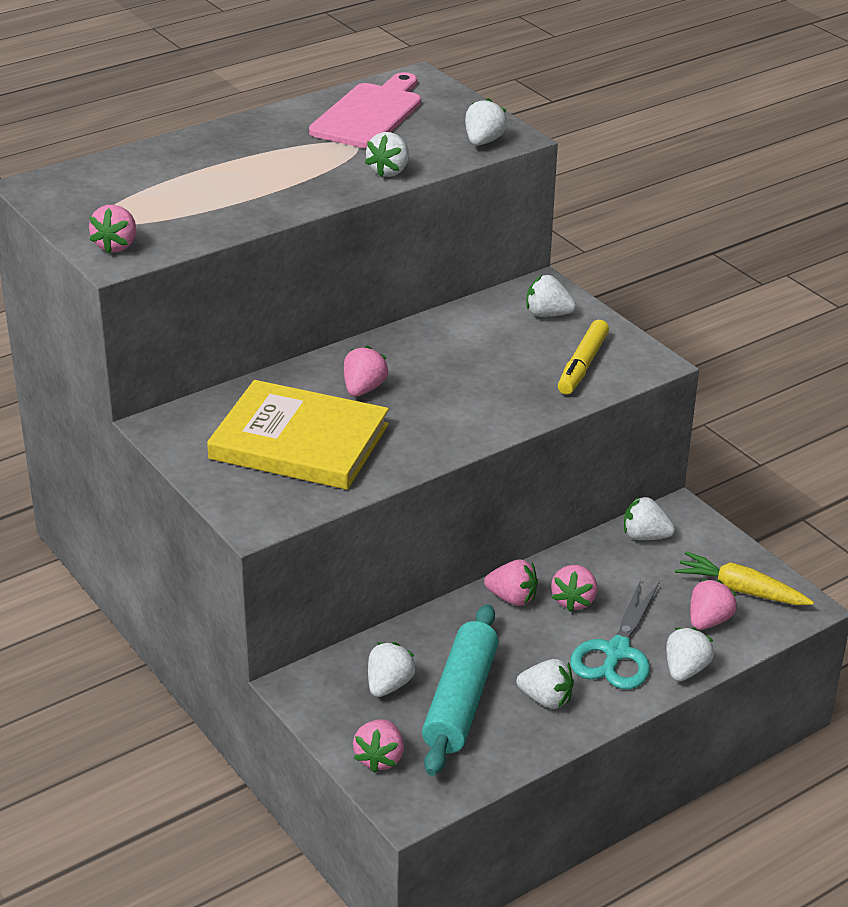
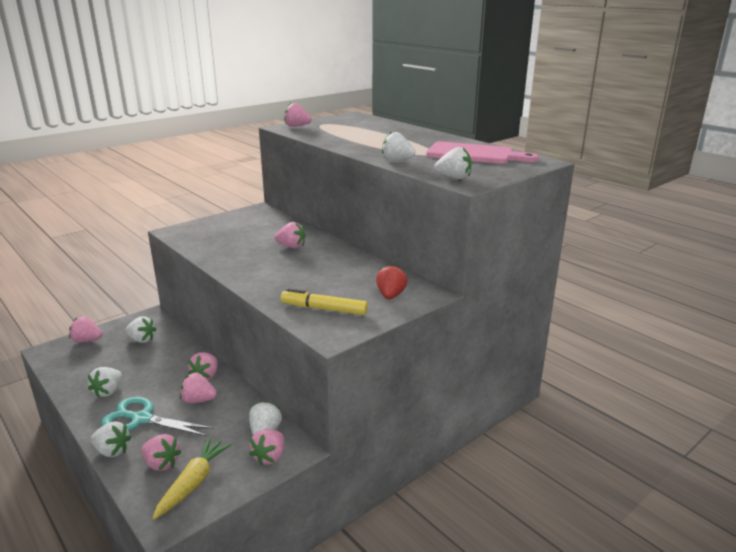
camera: 85 degrees right, 10 degrees down
yellow book [207,380,389,490] -> none
turquoise rolling pin [422,604,499,776] -> none
white strawberry [527,275,576,317] -> red strawberry [376,264,408,299]
none -> pink strawberry [249,429,284,466]

